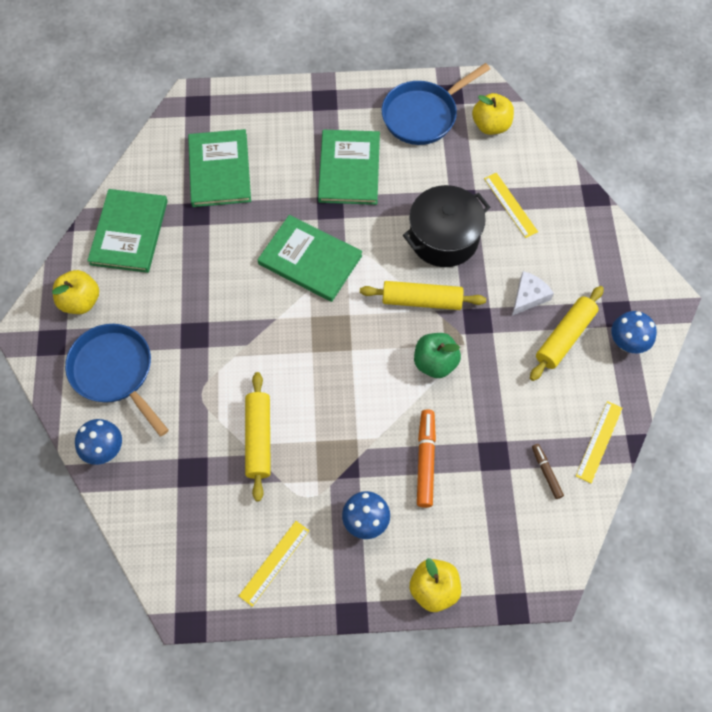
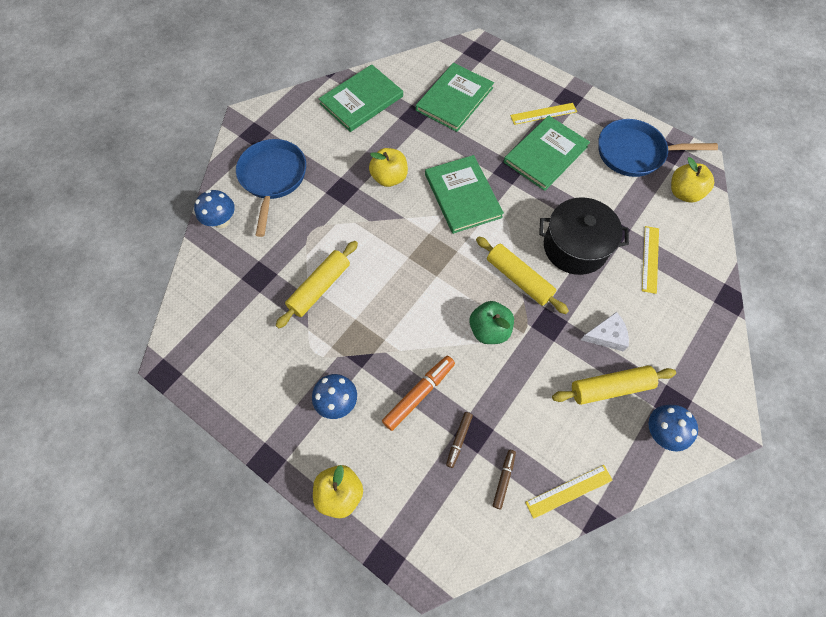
camera: 40 degrees right, 0 degrees up
yellow apple [52,270,99,314] -> yellow apple moved to [369,148,408,187]
yellow ruler [239,521,309,607] -> yellow ruler moved to [510,103,577,125]
none -> brown marker [446,412,473,468]

